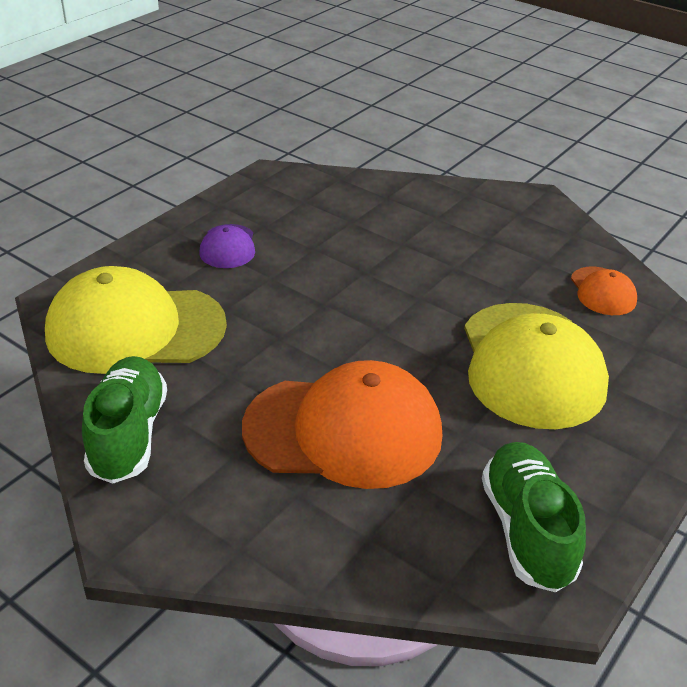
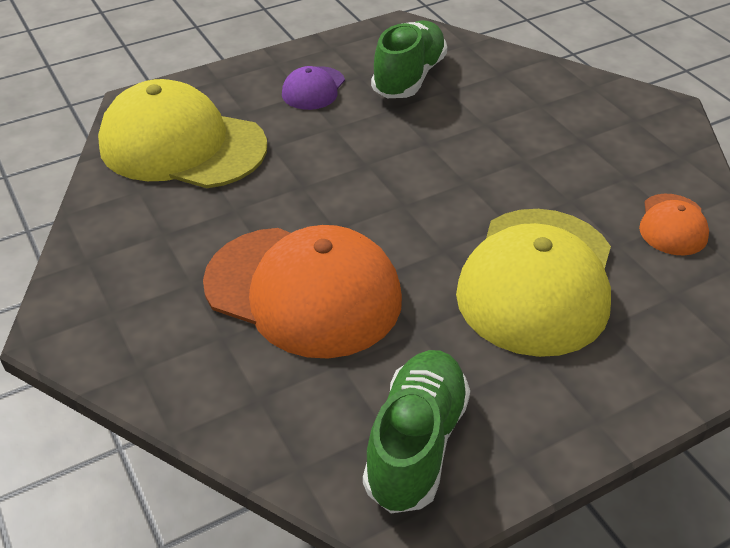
camera: 25 degrees right, 5 degrees up
green shoe [82,356,167,484] -> green shoe moved to [371,20,447,98]

